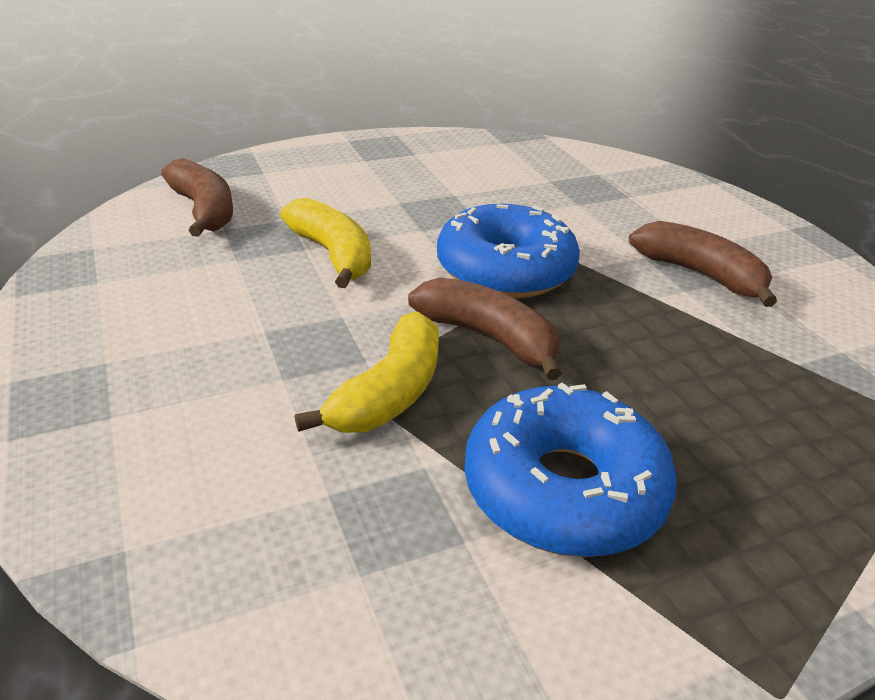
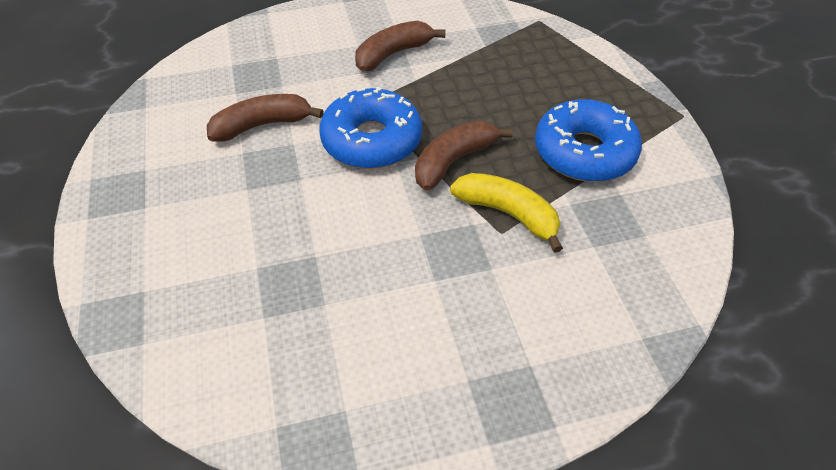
camera: 80 degrees left, 15 degrees up
brown banana [161,158,233,237] -> brown banana moved to [207,94,324,142]
yellow banana [280,198,371,288] -> none

